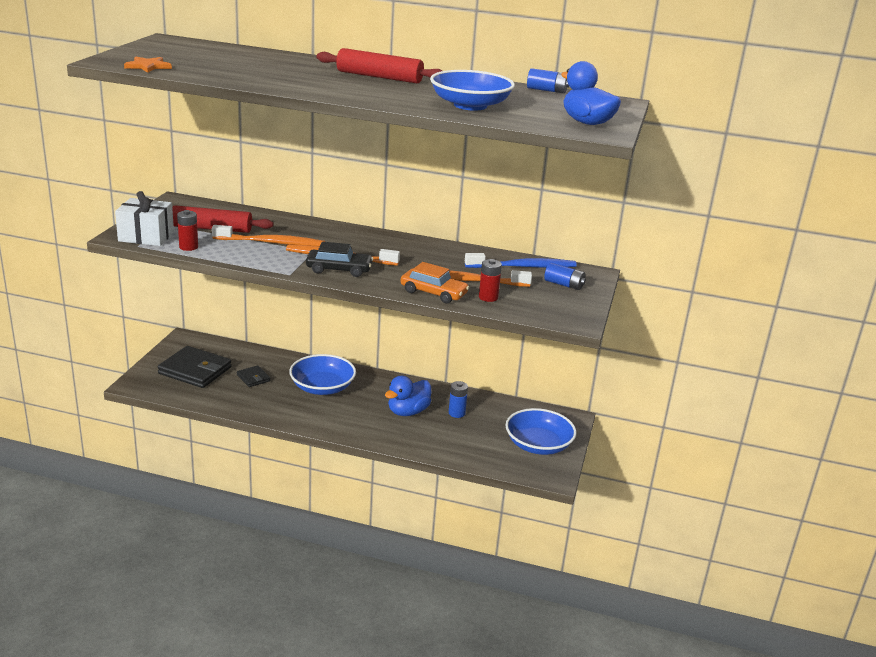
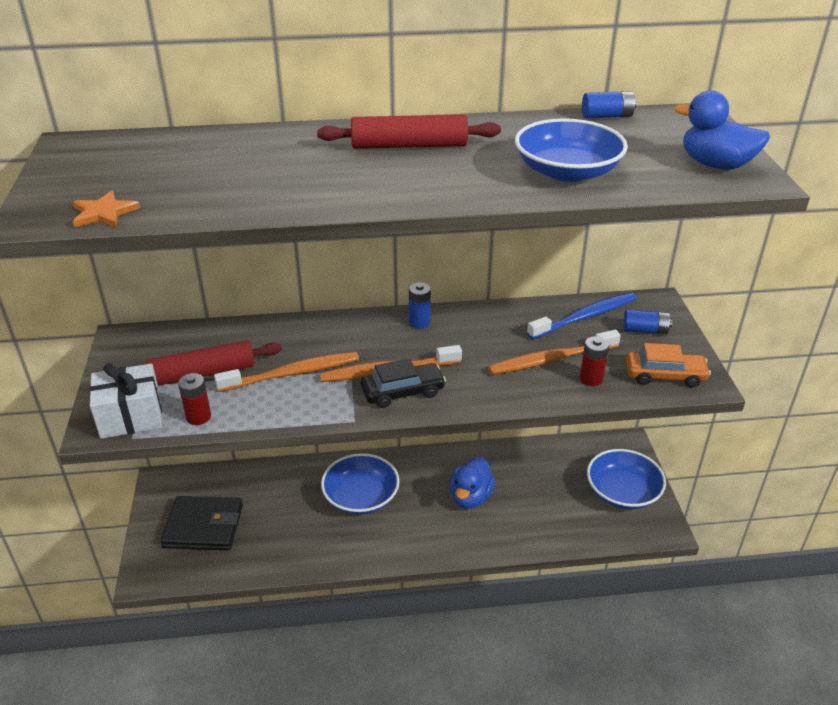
camera: 20 degrees left, 10 degrees up
black wallet [237,365,270,387] -> none
orange car [401,262,469,303] -> orange car moved to [626,343,711,388]
blue battery [449,381,468,418] -> blue battery moved to [409,282,431,329]

